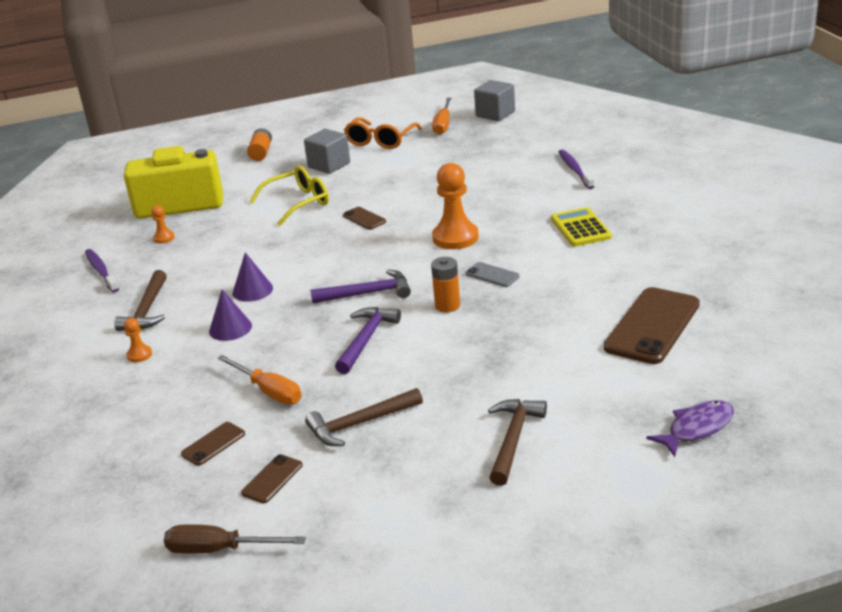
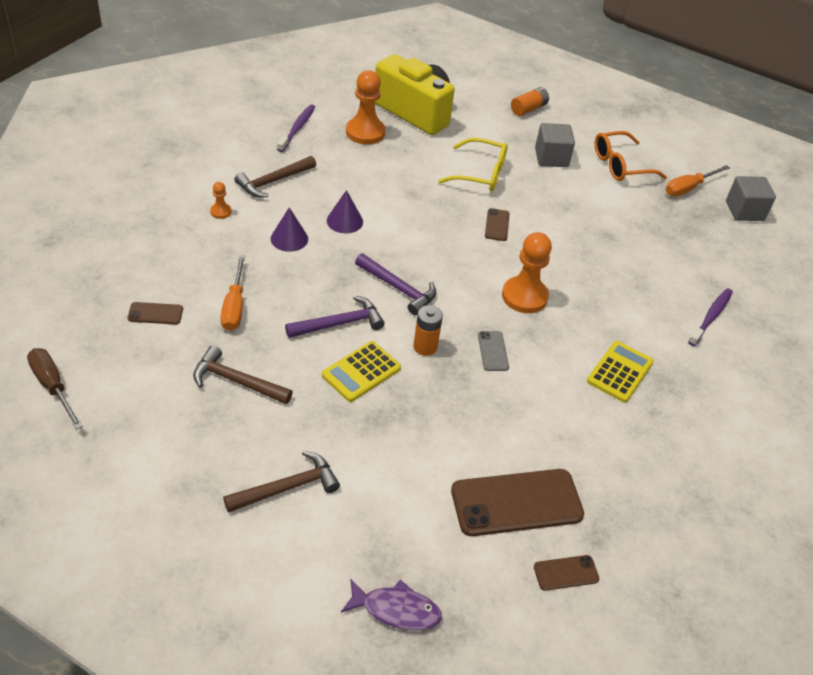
camera: 40 degrees right, 15 degrees up
orange pawn [151,205,175,244] -> orange pawn [346,70,385,145], size x2.12
brown phone [241,454,303,503] -> brown phone moved to [534,555,599,591]
none -> yellow calculator [322,341,401,402]

